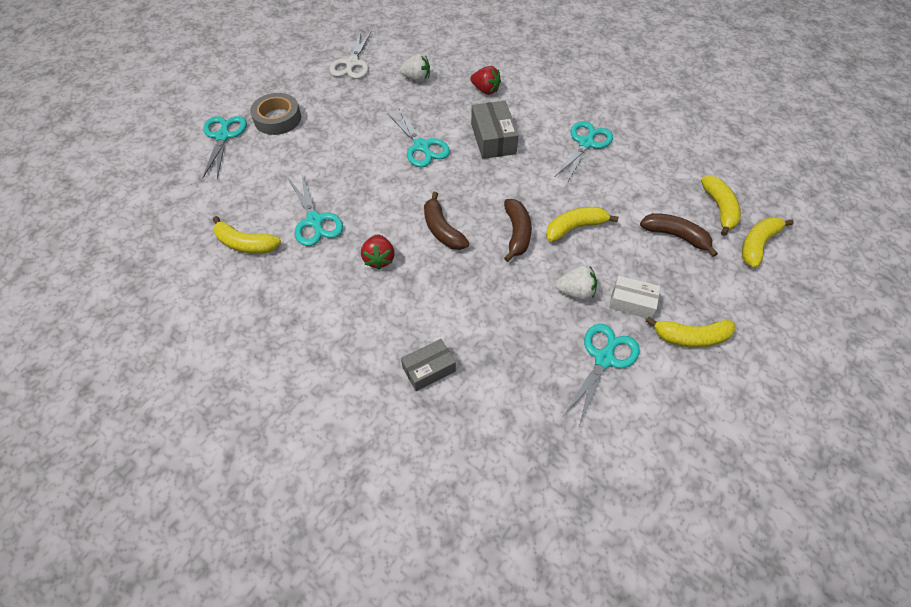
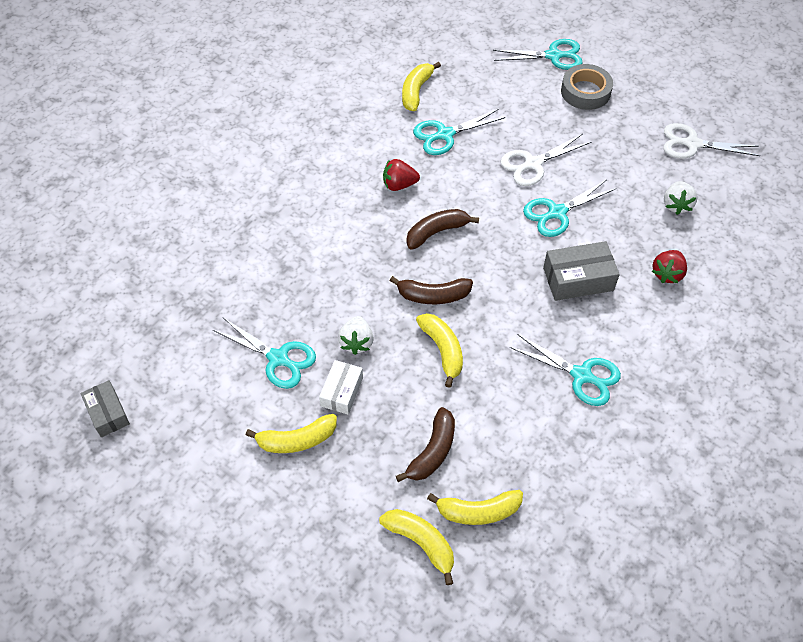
camera: 90 degrees right, 0 degrees up
grey box [401,339,456,391] -> grey box moved to [80,380,130,437]
yellow banana [646,317,735,348] -> yellow banana turned 105 degrees counterclockwise [246,414,337,453]
none -> white scissors [500,134,591,186]

